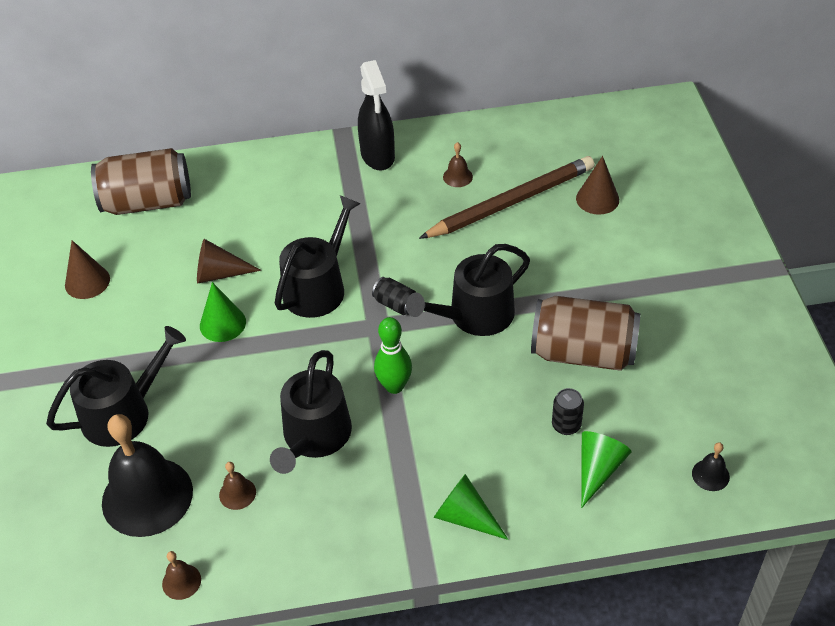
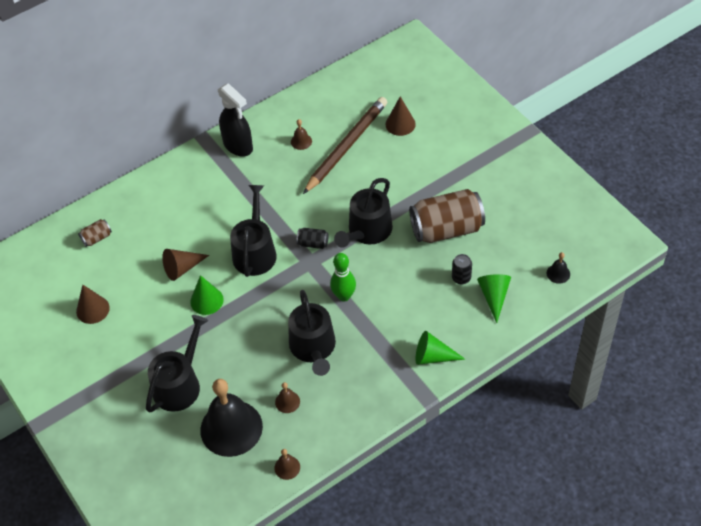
camera: 25 degrees left, 5 degrees up
brown can [91,148,191,215] -> brown can [78,219,112,247], size x0.44

